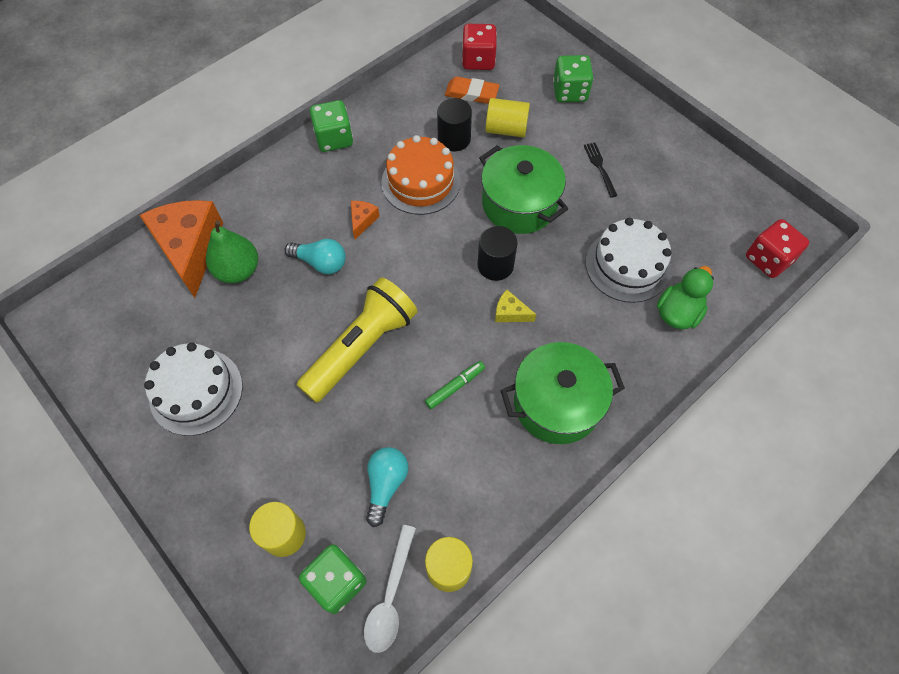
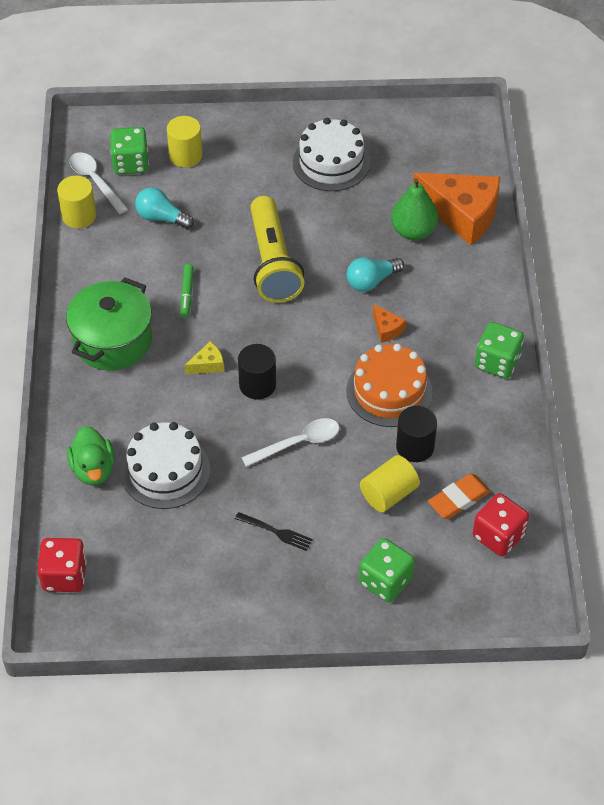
camera: 130 degrees right, 10 degrees down
turquoise light bulb [366,447,408,527] -> turquoise light bulb turned 150 degrees clockwise [135,187,194,229]
green pot [479,145,568,234] -> white spoon [241,418,340,467]

